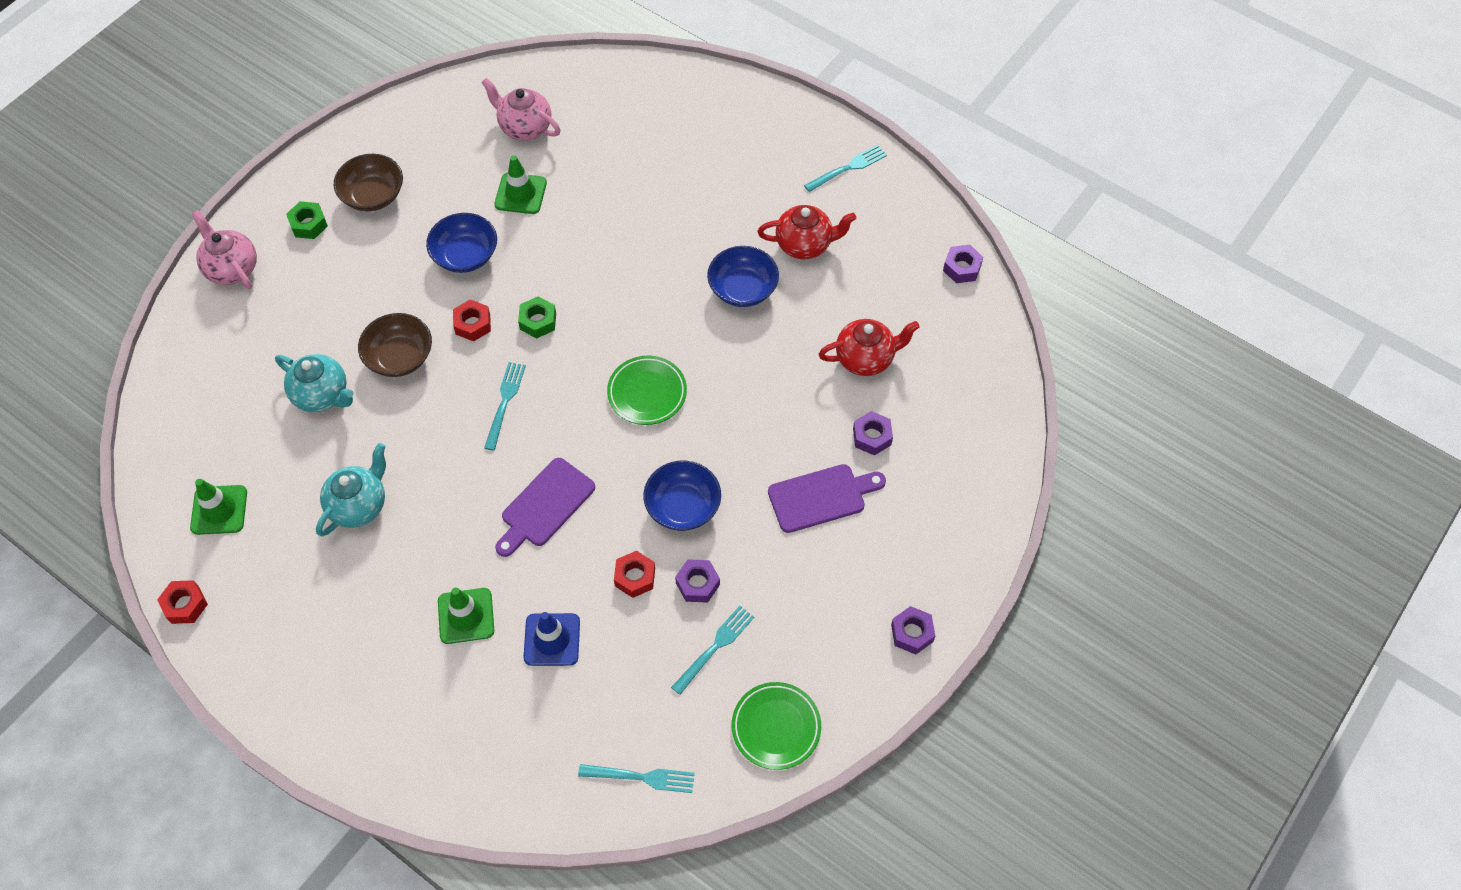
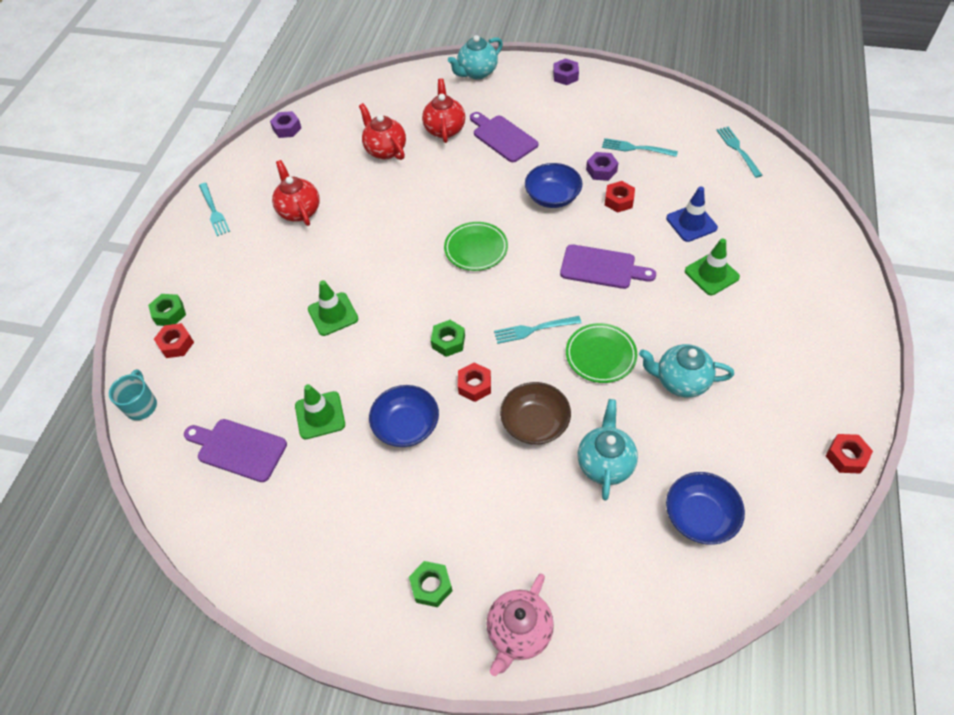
camera: 110 degrees left, 5 degrees down
green traffic cone [190,479,247,535] -> green traffic cone moved to [308,280,358,336]
brown bowl [334,154,403,211] -> none
pink teapot [481,78,560,141] -> purple cutting board [184,419,287,482]
blue bowl [707,246,779,307] -> blue bowl moved to [666,472,745,545]
green plate [732,682,821,770] -> green plate moved to [566,323,637,383]
turquoise fork [804,145,887,192] -> turquoise fork turned 150 degrees counterclockwise [199,183,230,236]
purple nut [853,411,893,456] -> red teapot [422,78,465,143]
none -> turquoise mug [109,369,157,420]
none -> green nut [148,294,186,326]
none -> red nut [154,323,194,358]
none -> turquoise teapot [448,35,503,79]

